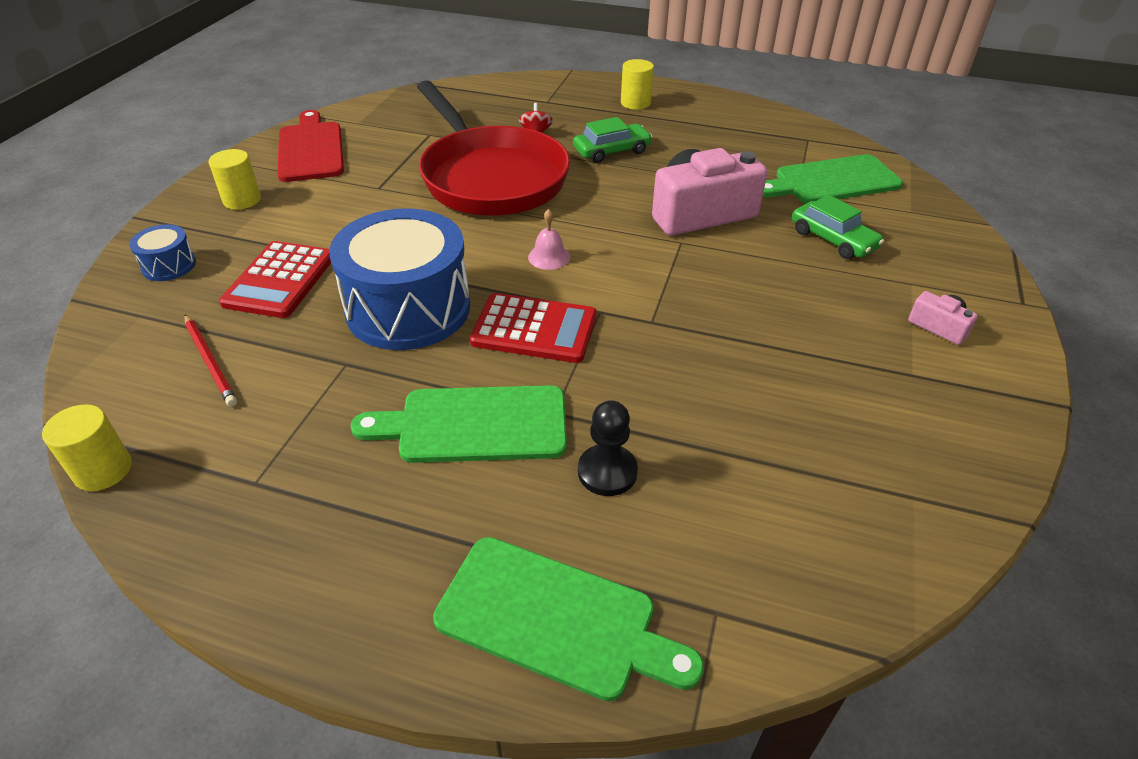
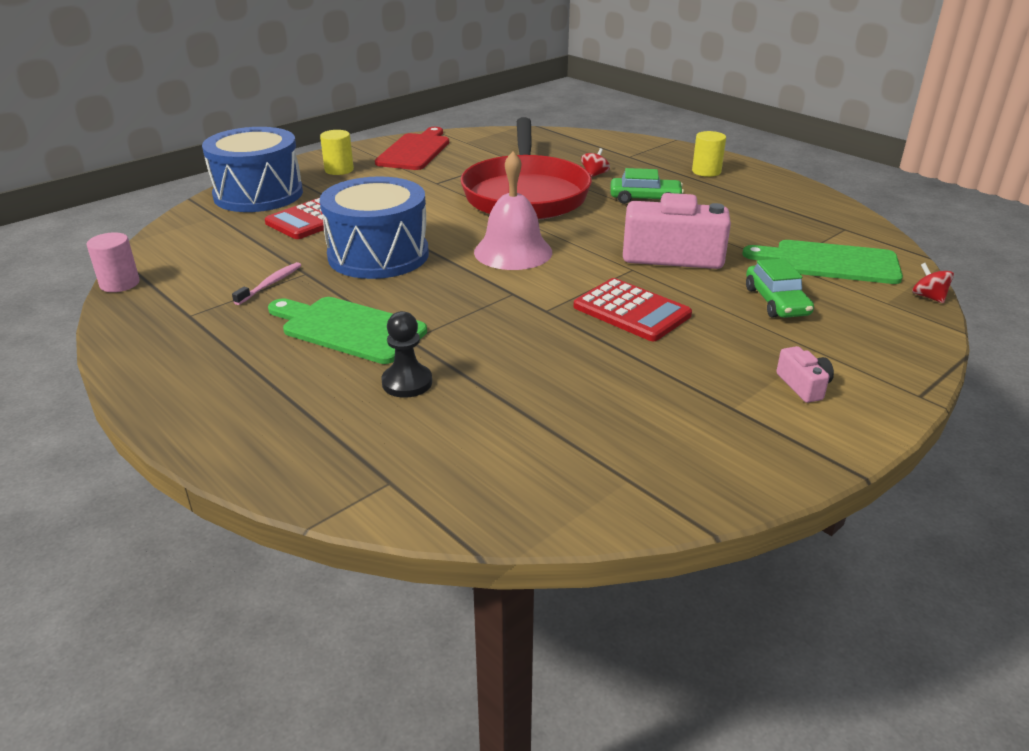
camera: 30 degrees right, 10 degrees down
yellow cylinder [42,404,132,491] -> pink cylinder [87,233,140,292]
blue drum [129,224,196,281] -> blue drum [202,127,303,212], size x2.28
red pencil [184,315,237,407] -> none
green cutting board [433,537,704,701] -> none
red calculator [470,293,597,363] -> red calculator moved to [573,278,692,341]
pink bell [528,209,570,270] -> pink bell [474,151,552,270], size x2.13
none -> pink toothbrush [232,262,301,305]
none -> red spinning top [912,263,954,303]

